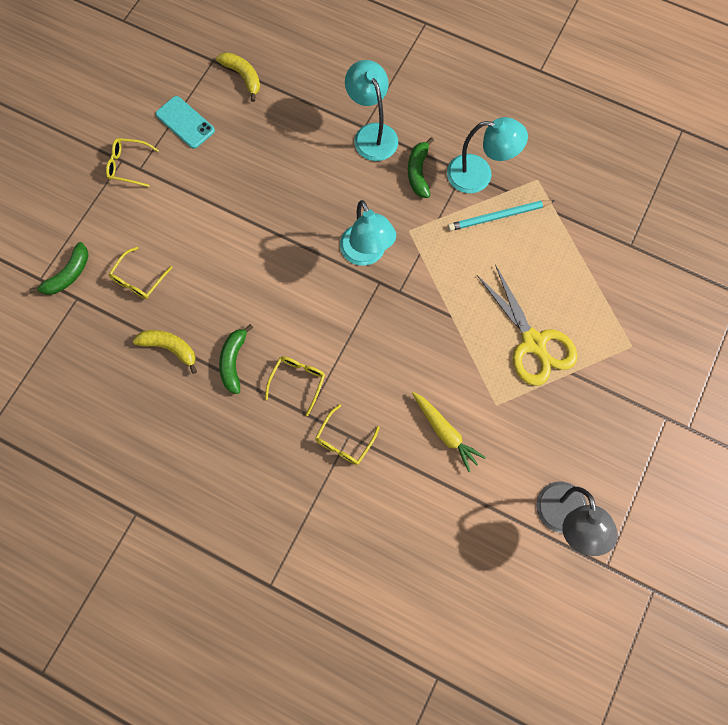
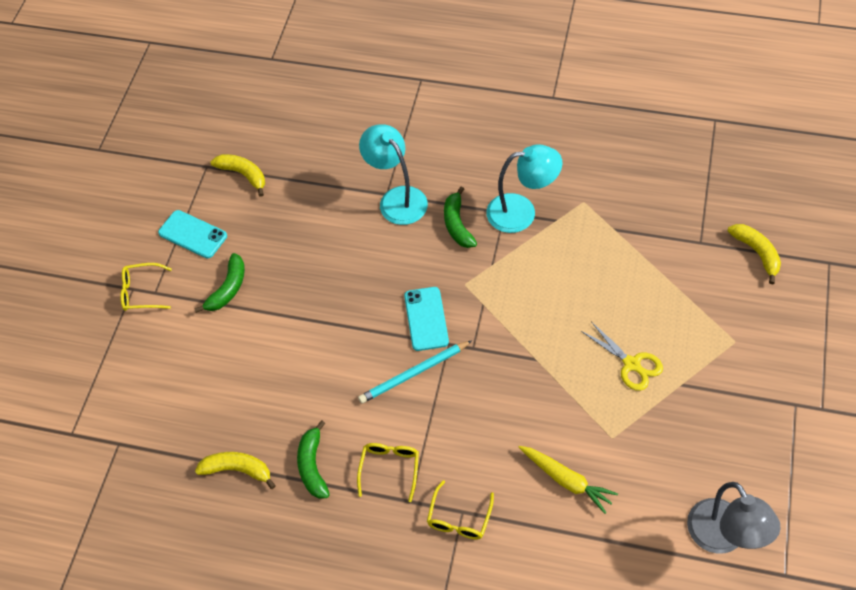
camera: 10 degrees left, 15 degrees down
green banana [29,242,89,295] -> green banana moved to [194,253,245,313]
yellow glasses [108,247,173,299] -> none
turquoise lamp [340,200,396,266] -> turquoise phone [404,287,449,351]
turquoise pencil [448,200,554,231] -> turquoise pencil moved to [358,340,472,403]
yellow scissors [477,264,578,386] -> yellow scissors [581,322,663,391], size x0.62
none -> yellow banana [728,224,781,284]

